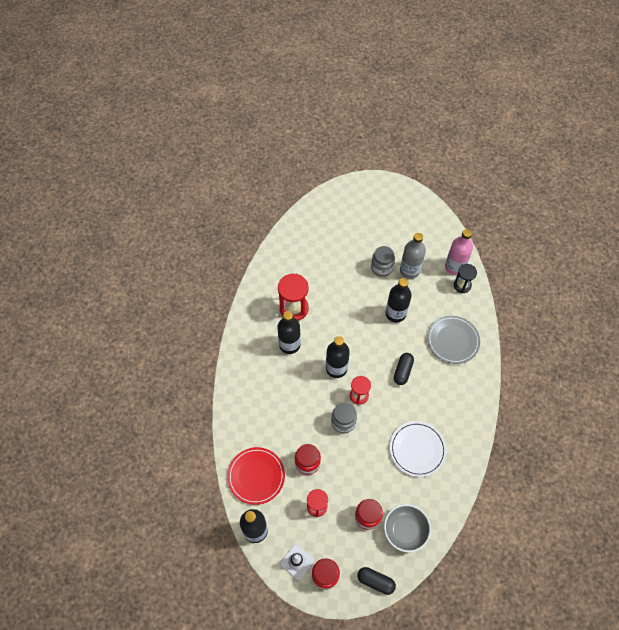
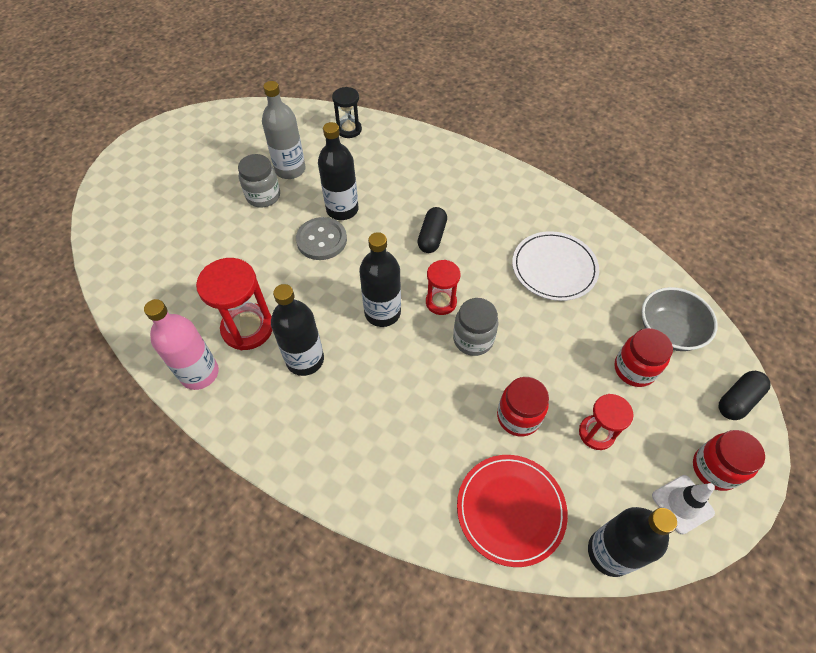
camera: 65 degrees left, 5 degrees down
black capsule [394,353,414,385] -> black capsule turned 60 degrees clockwise [418,207,447,253]
grey plate [427,316,480,364] -> none
pink bottle [445,229,473,275] -> pink bottle moved to [144,299,219,390]
none -> grey button [296,217,347,260]

